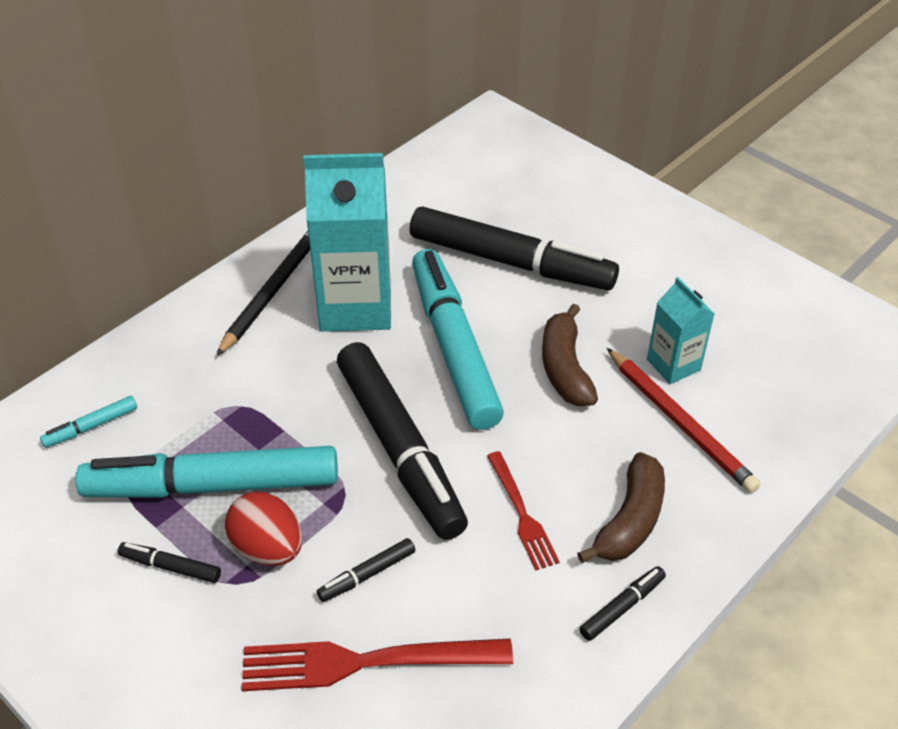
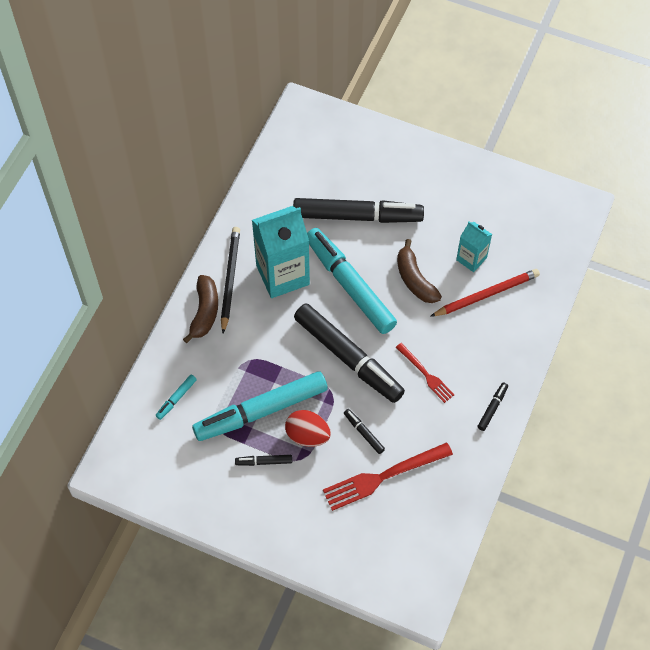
camera: 20 degrees left, 15 degrees up
black marker [317,538,415,602] -> black marker turned 105 degrees clockwise [344,409,385,454]
brown banana [577,452,665,563] -> brown banana moved to [183,275,218,343]
red pencil [607,348,760,493] -> red pencil turned 60 degrees counterclockwise [430,269,540,317]

